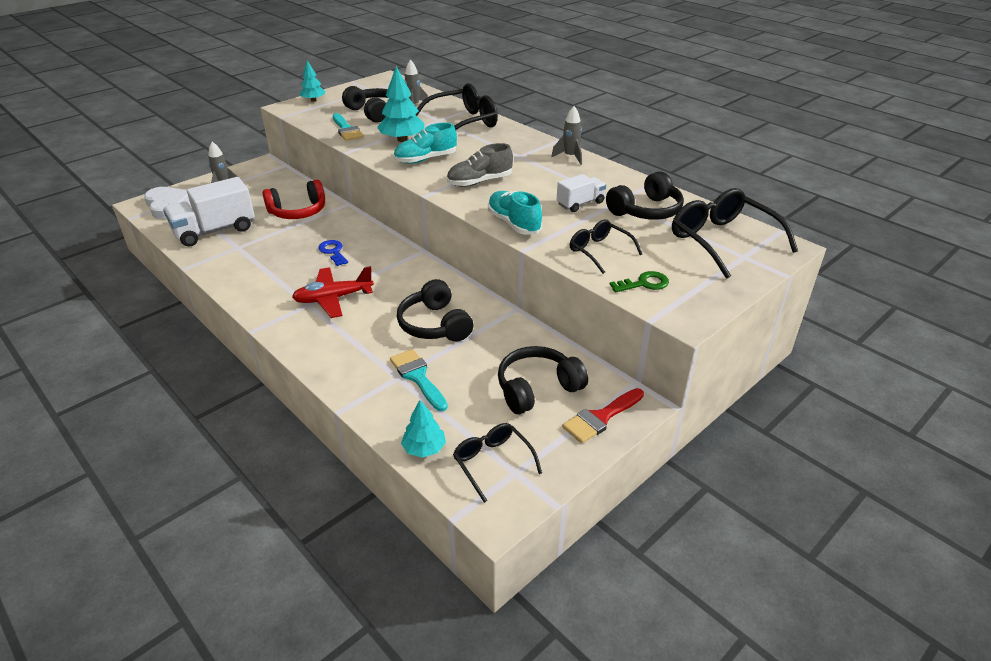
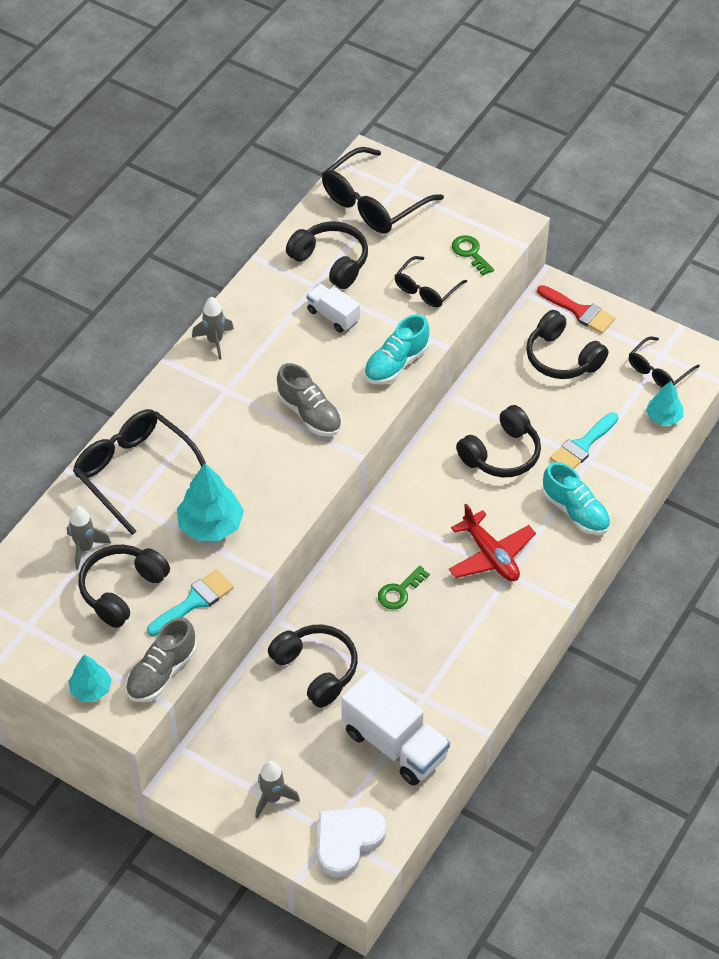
camera: 105 degrees left, 15 degrees up
red headphones [263,180,325,219] -> black headphones [268,625,358,708]
blue key [318,240,348,266] -> green key [378,566,430,609]
turquoise shoe [394,123,457,164] -> turquoise shoe moved to [542,462,610,535]
none -> grey shoe [126,617,197,702]

